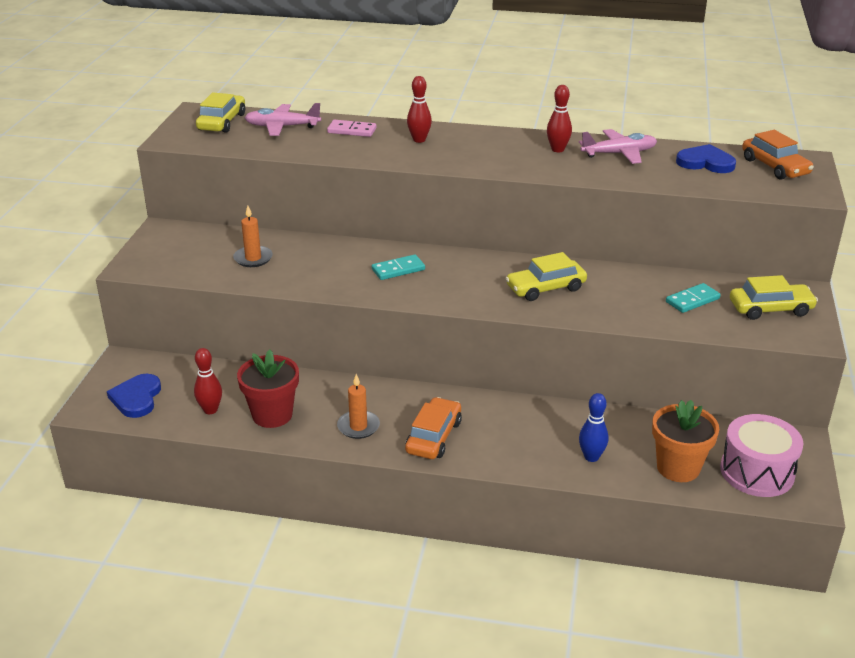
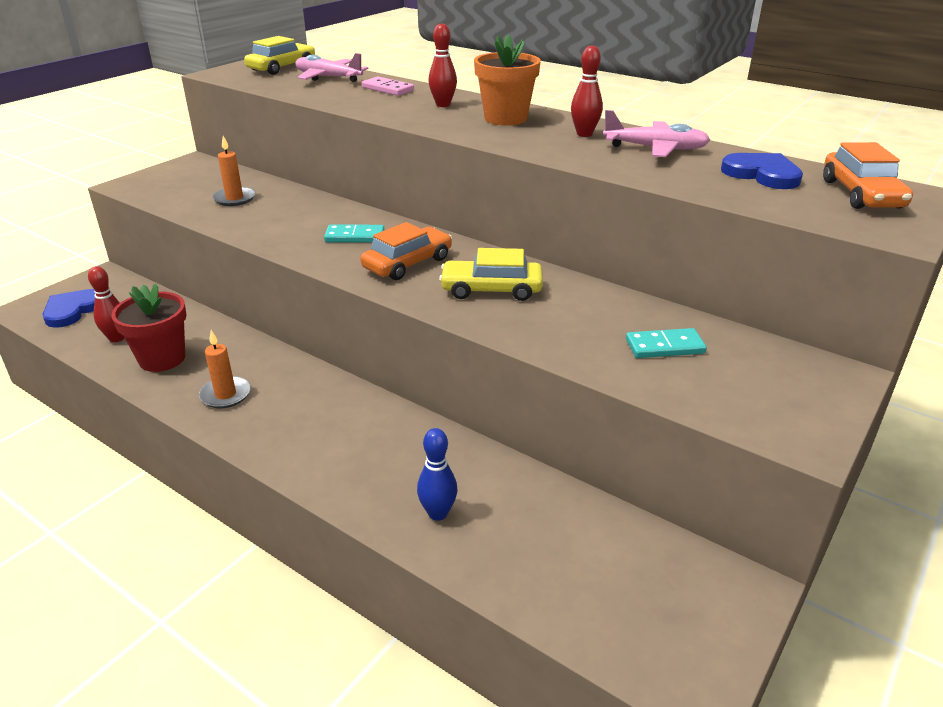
camera: 25 degrees right, 0 degrees up
orange car [405,397,462,459] -> orange car moved to [360,222,452,280]
orange flower pot [652,400,719,482] -> orange flower pot moved to [474,34,541,126]
pink drum [720,414,803,497] -> none
yellow car [730,275,818,320] -> none

